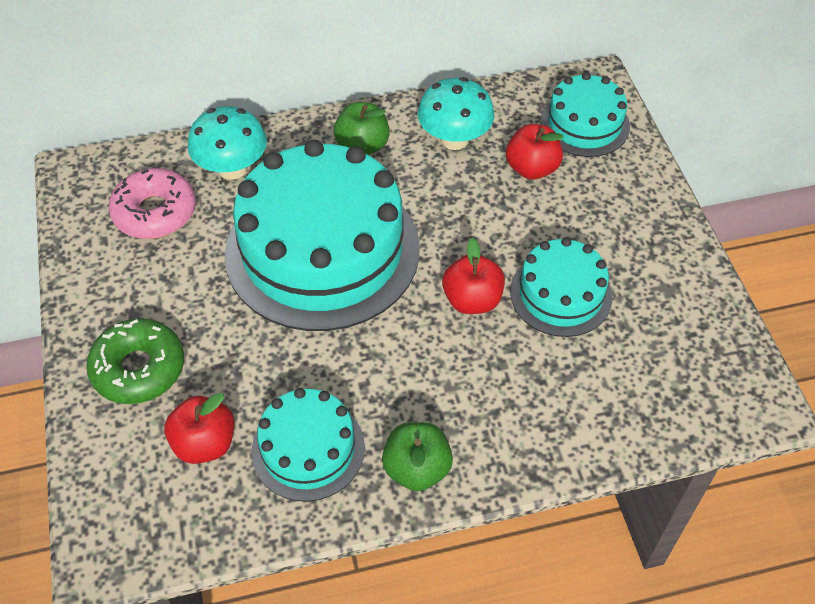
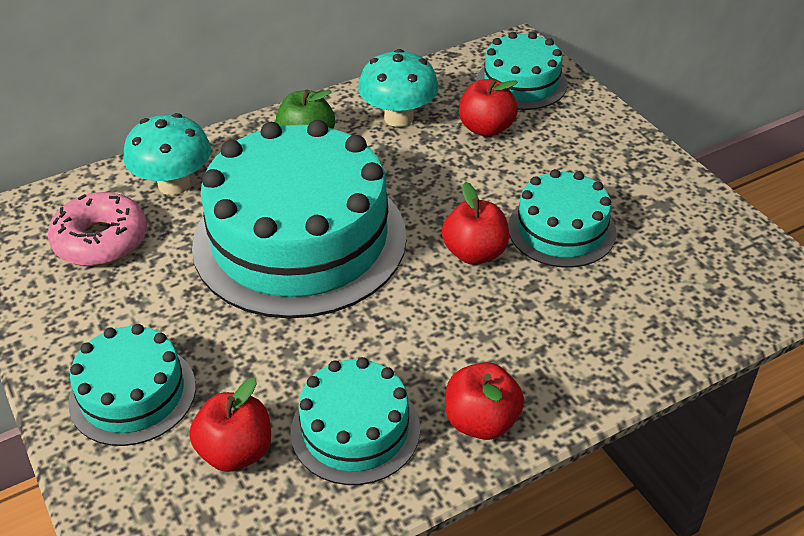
camera: 15 degrees left, 10 degrees down
green donut [86,318,184,404] -> turquoise cake [68,324,196,446]
green apple [382,422,453,491] -> red apple [445,362,524,440]

